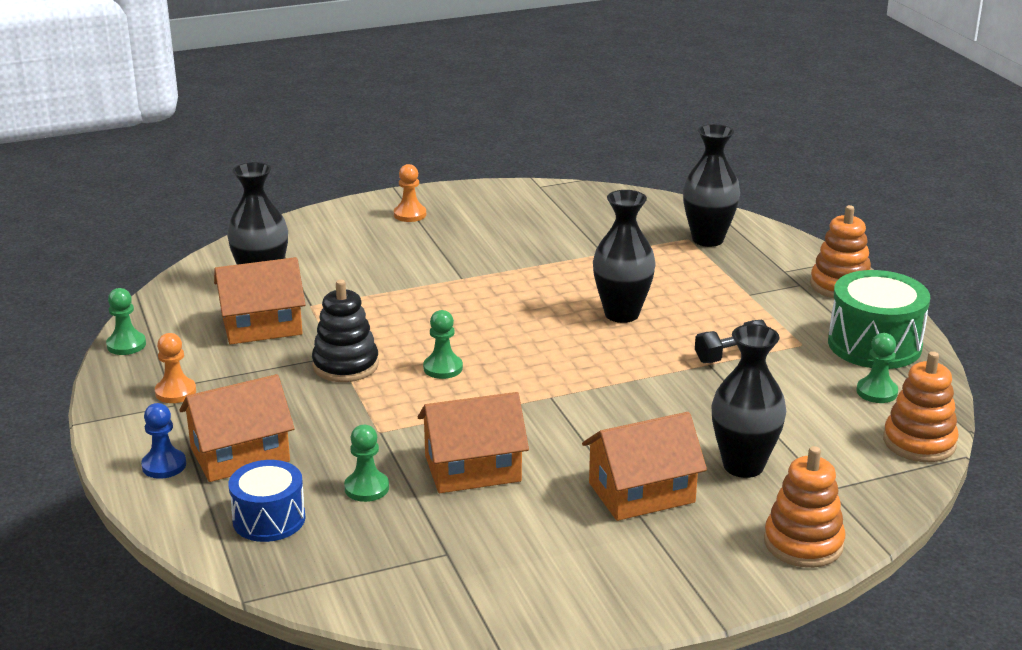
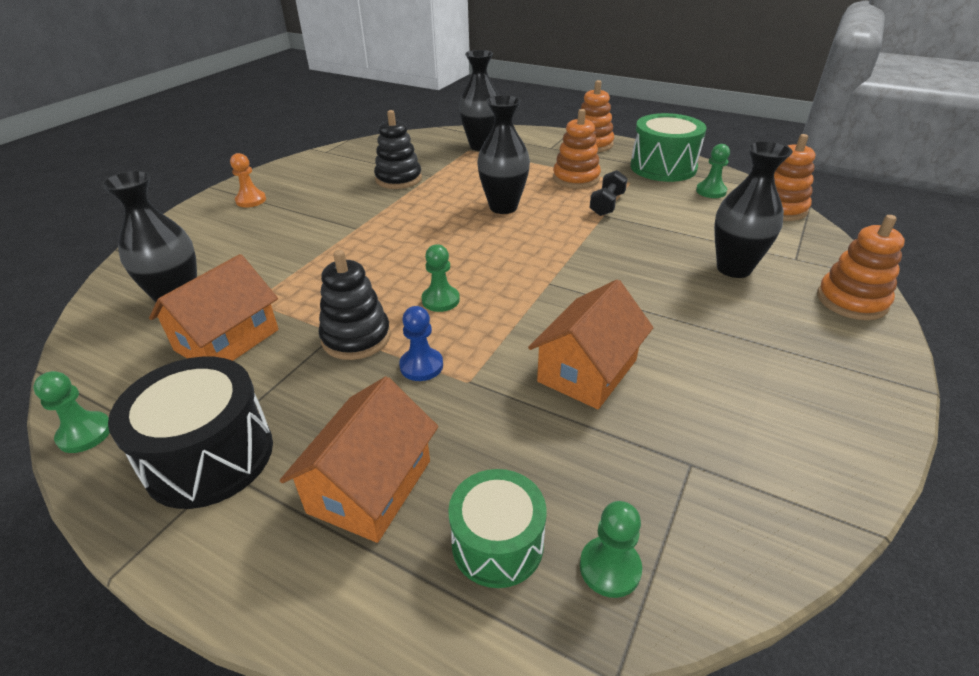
camera: 40 degrees left, 10 degrees up
blue pawn [141,403,186,479] -> blue pawn moved to [399,306,443,381]
orange pawn [155,333,196,403] -> black drum [108,357,273,509]
blue drum [228,460,306,542] -> green drum [448,469,547,588]
green pawn [344,425,389,502] -> green pawn moved to [580,501,642,598]
orange house [582,412,707,521] -> none
none -> black stacking toy [374,110,422,189]
none -> orange stacking toy [553,109,601,189]

